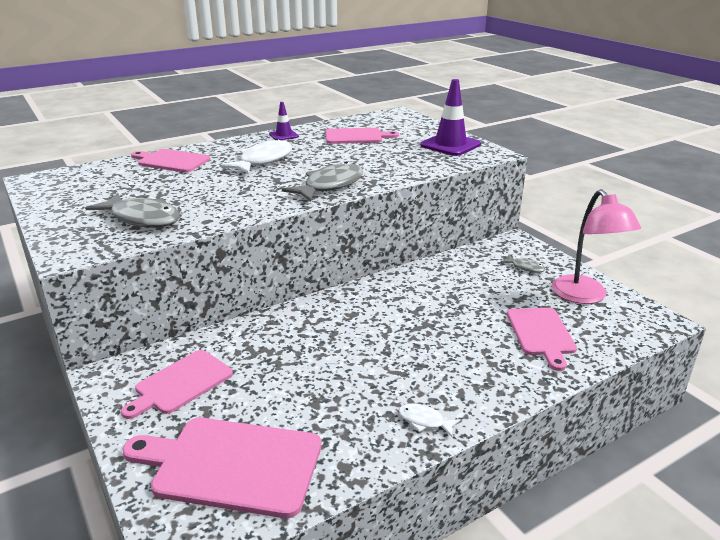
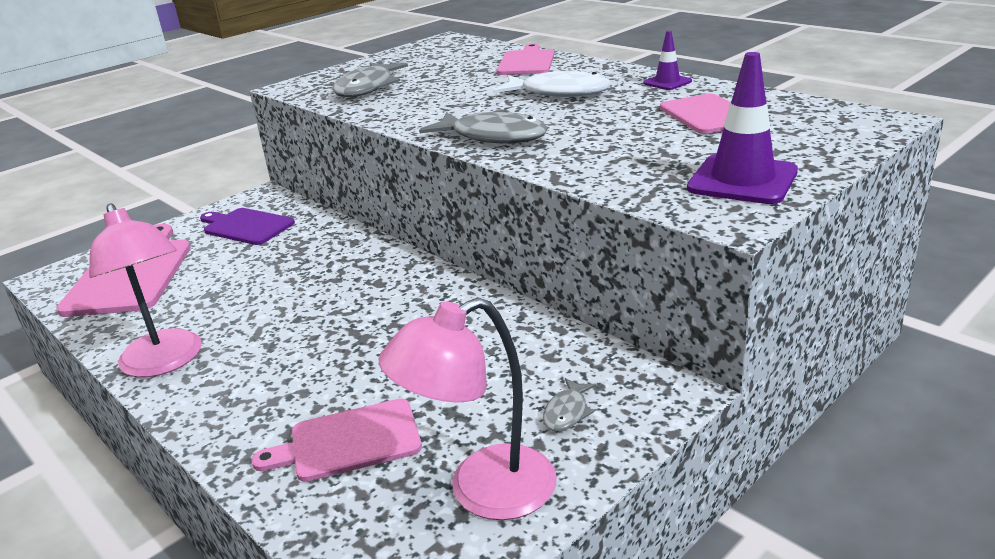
camera: 80 degrees right, 0 degrees up
pink cutting board [121,350,233,419] -> purple cutting board [200,208,295,245]
white fish [399,403,461,437] -> pink lamp [89,204,202,378]

